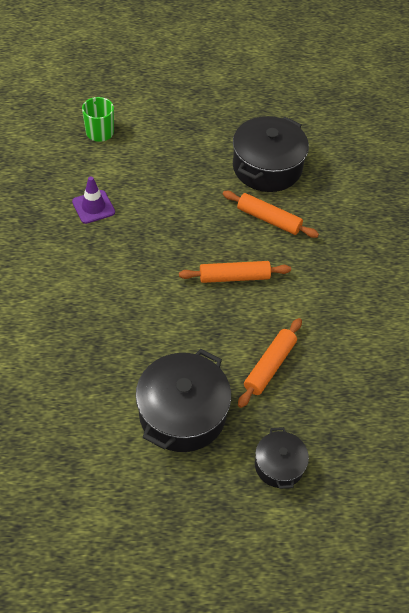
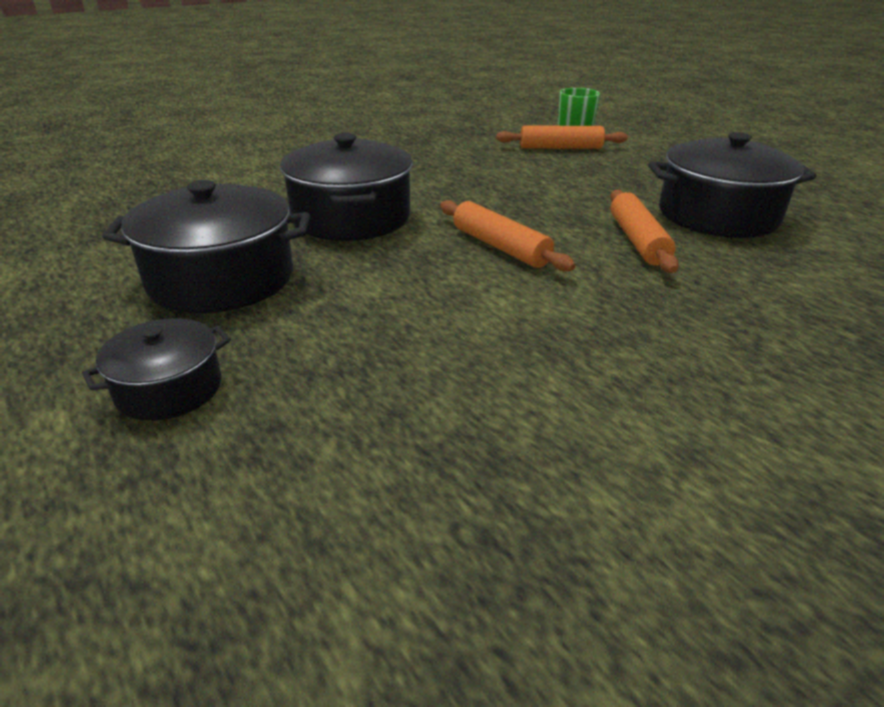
camera: 60 degrees right, 20 degrees down
purple traffic cone [72,176,115,224] -> none
orange rolling pin [238,318,302,408] -> orange rolling pin moved to [496,125,628,149]
none -> black pot [280,133,413,241]

